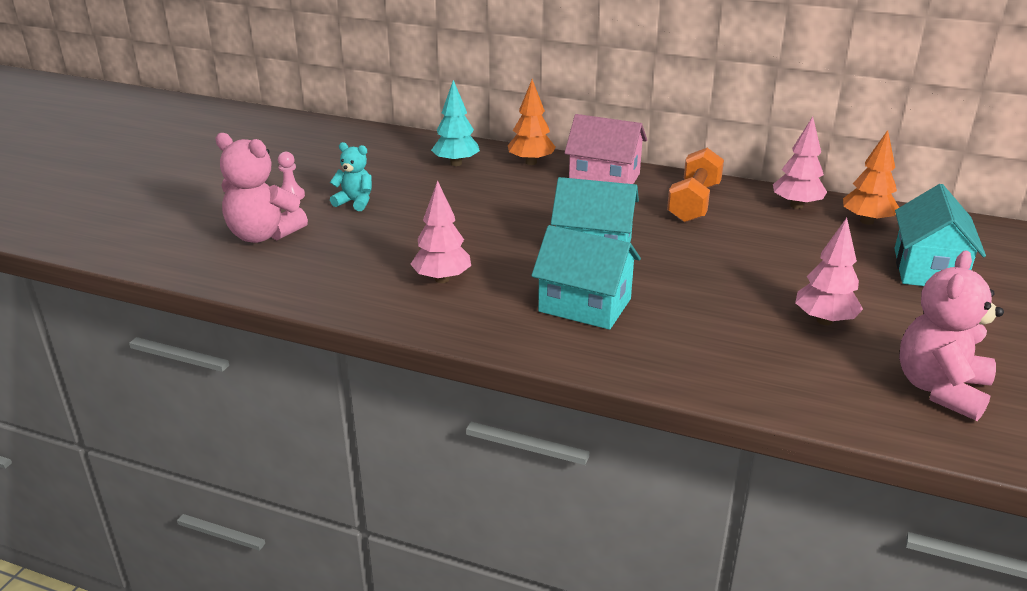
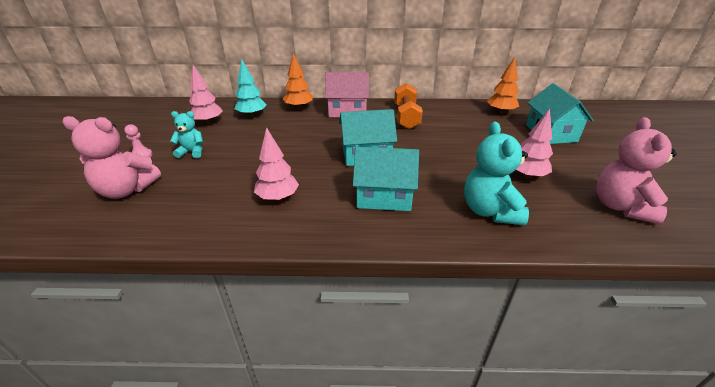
camera: 20 degrees left, 5 degrees up
pink tree [773,116,827,209] -> pink tree moved to [189,65,223,124]
none -> turquoise teddy bear [464,122,529,226]

